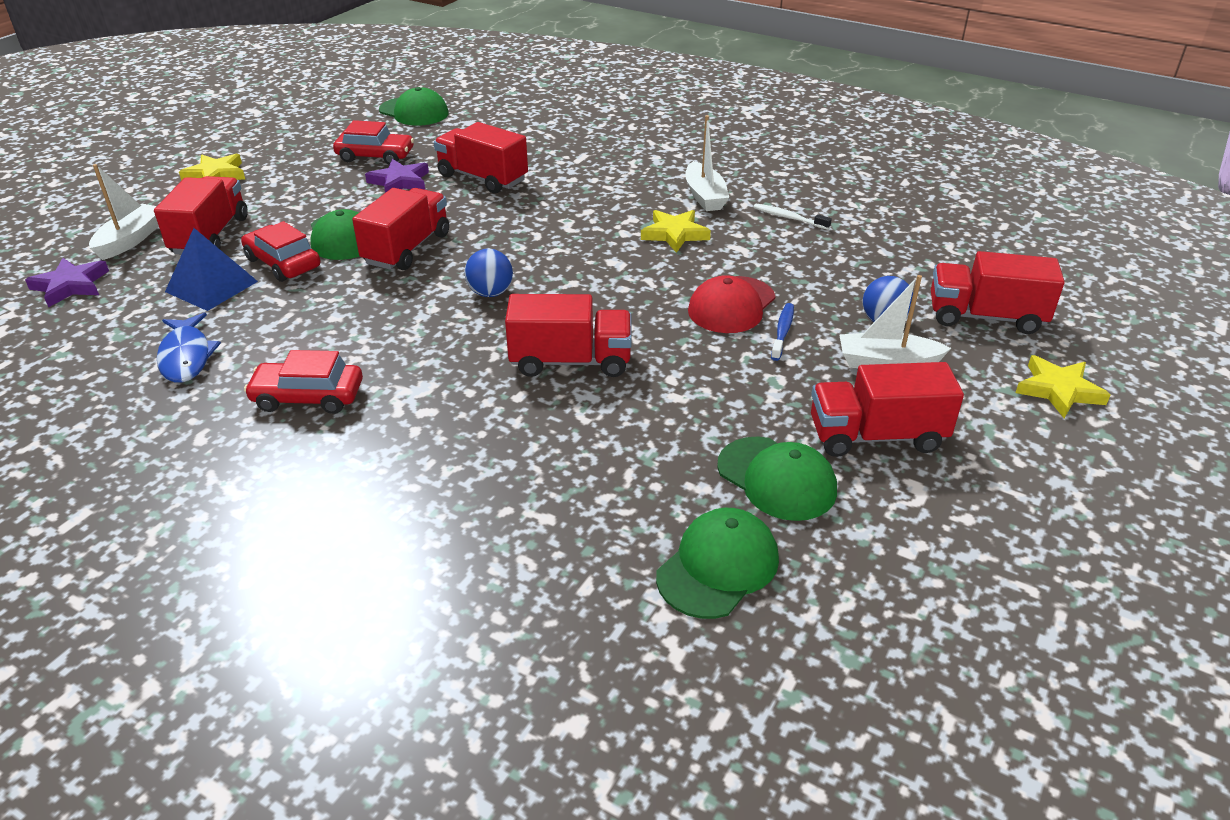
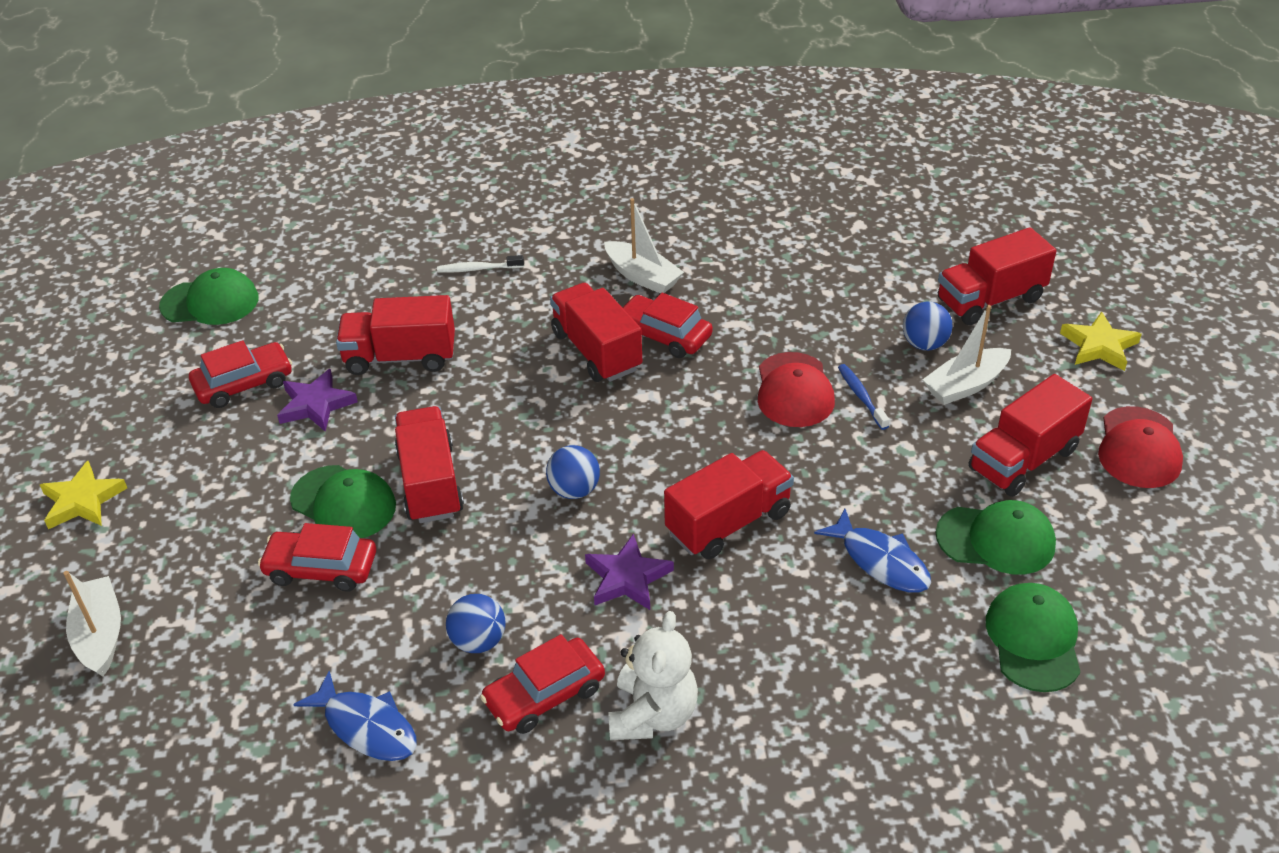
camera: 35 degrees left, 5 degrees up
purple star [25,258,109,308] -> purple star moved to [585,534,674,610]
red truck [154,176,248,254] -> red truck moved to [550,283,642,382]
blue pyramid [165,228,258,311] -> none
yellow star [641,210,711,253] -> red car [623,293,713,358]
white toothbrush [753,204,832,230] -> white toothbrush moved to [437,255,524,273]
none -> blue ball [446,594,506,653]
none -> white teddy bear [608,611,698,740]
none -> blue fish [814,509,931,592]
none -> red cap [1098,406,1183,488]

